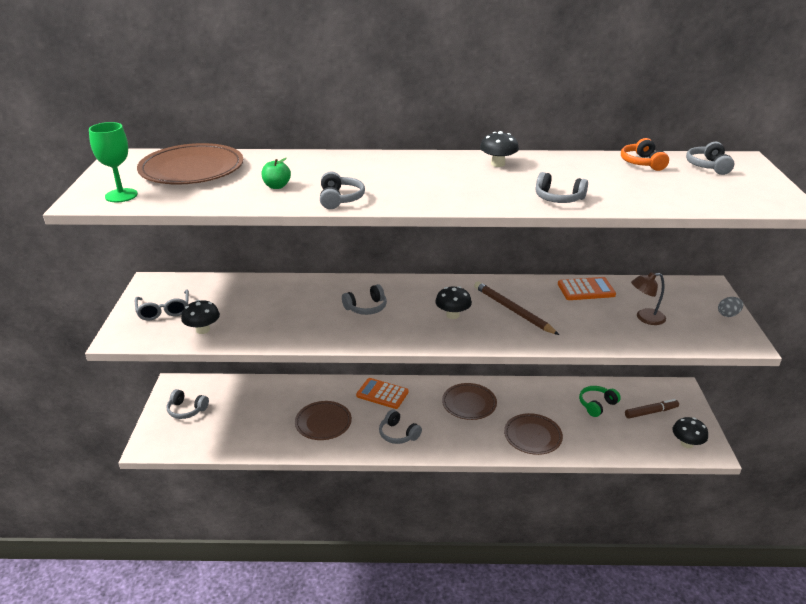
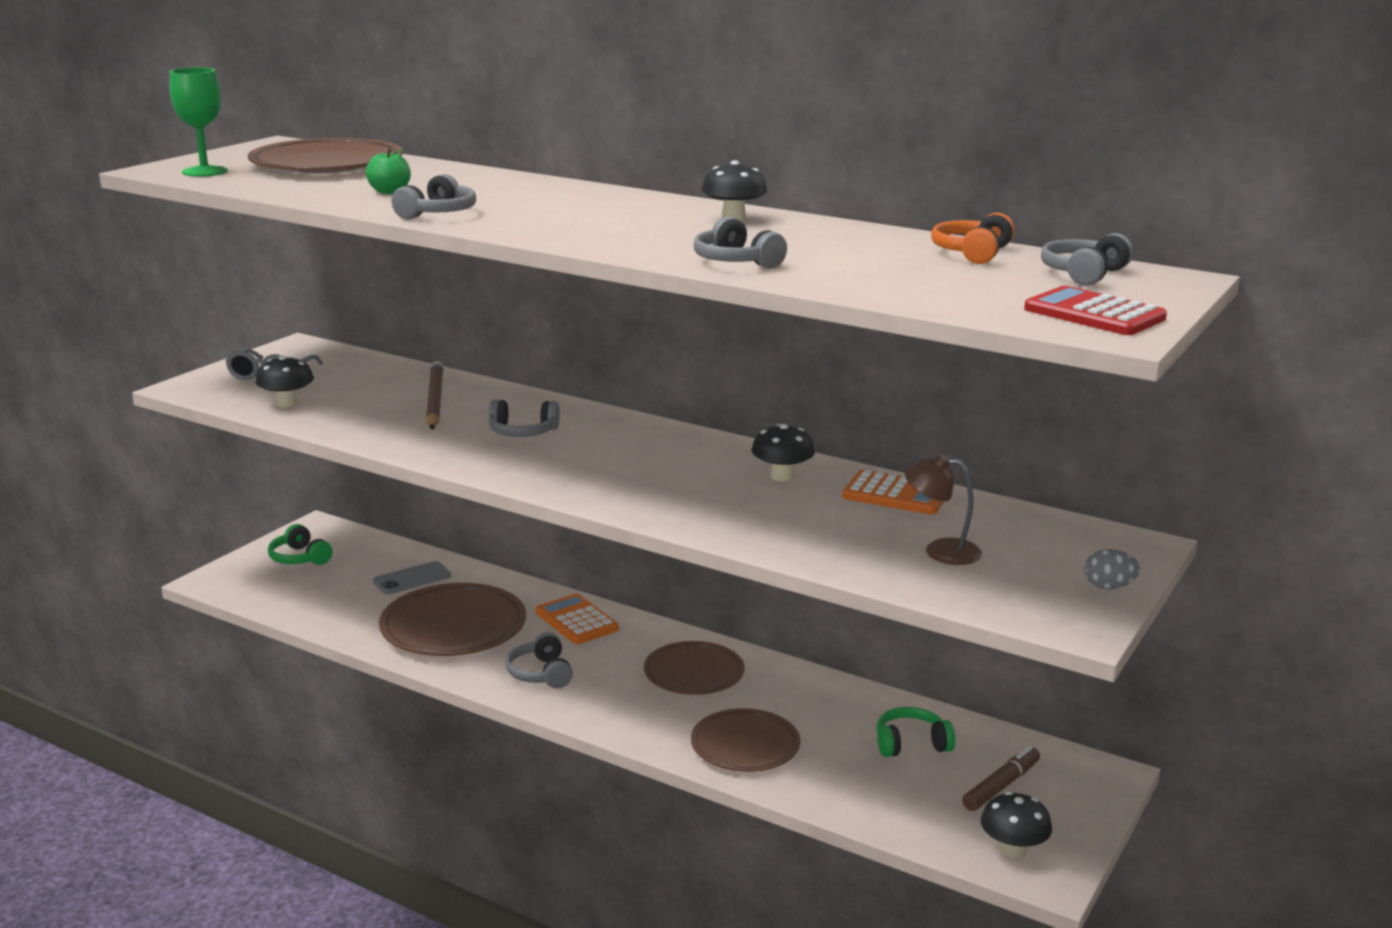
camera: 30 degrees right, 10 degrees down
grey headphones [166,389,209,419] -> green headphones [268,524,332,565]
brown plate [295,401,352,440] -> brown plate [379,583,526,656], size x1.52
black mushroom [435,286,472,319] -> black mushroom moved to [752,424,815,481]
brown pencil [474,281,559,335] -> brown pencil moved to [426,361,443,430]
brown marker [625,399,679,418] -> brown marker turned 60 degrees counterclockwise [962,746,1040,811]
none -> grey phone [373,561,451,594]
none -> red calculator [1024,286,1167,335]

